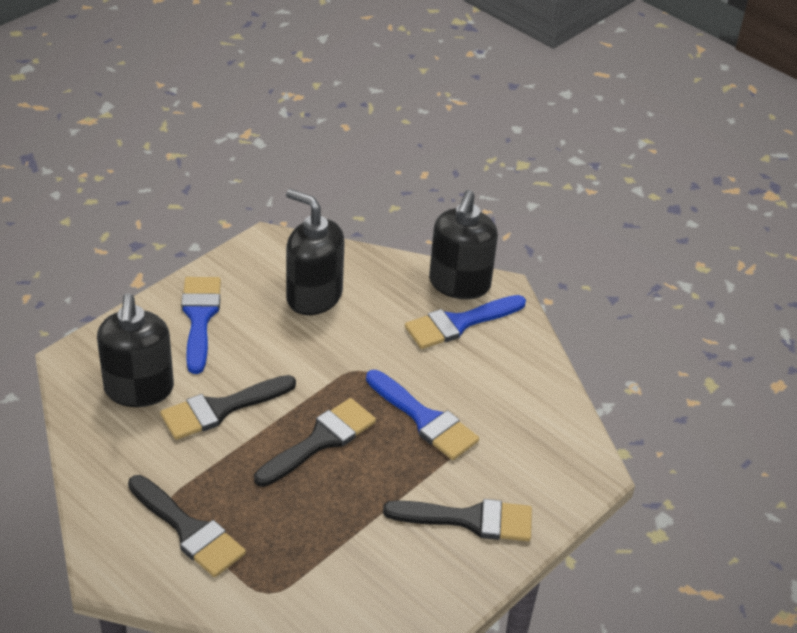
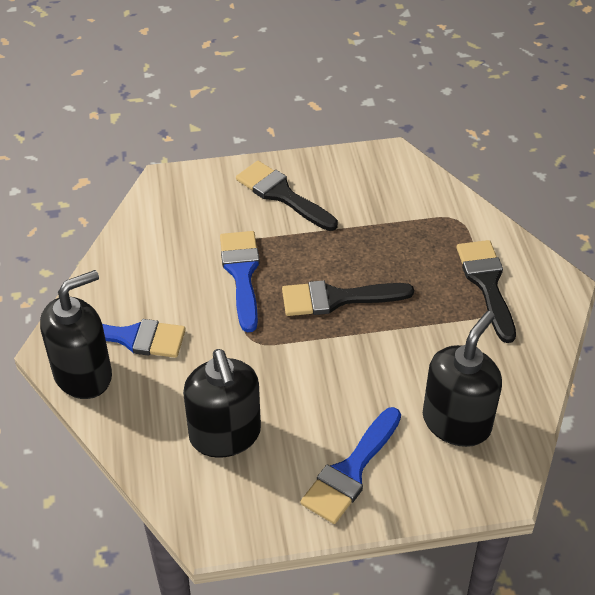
camera: 140 degrees left, 5 degrees up
black brush [160,375,296,440] -> none

